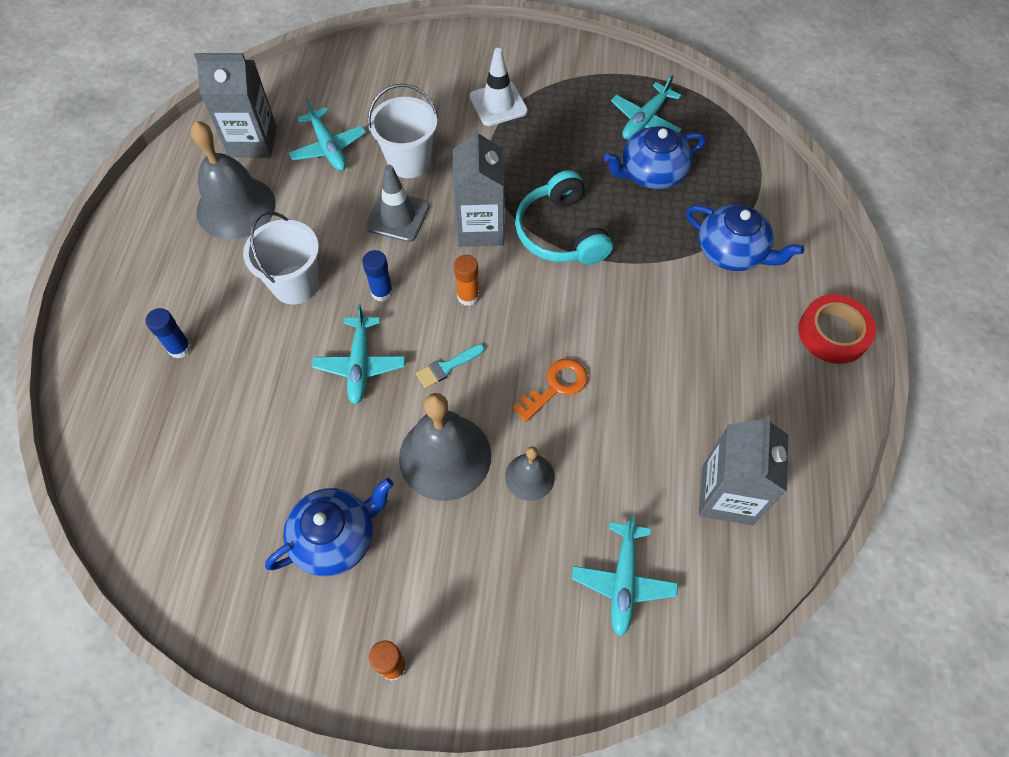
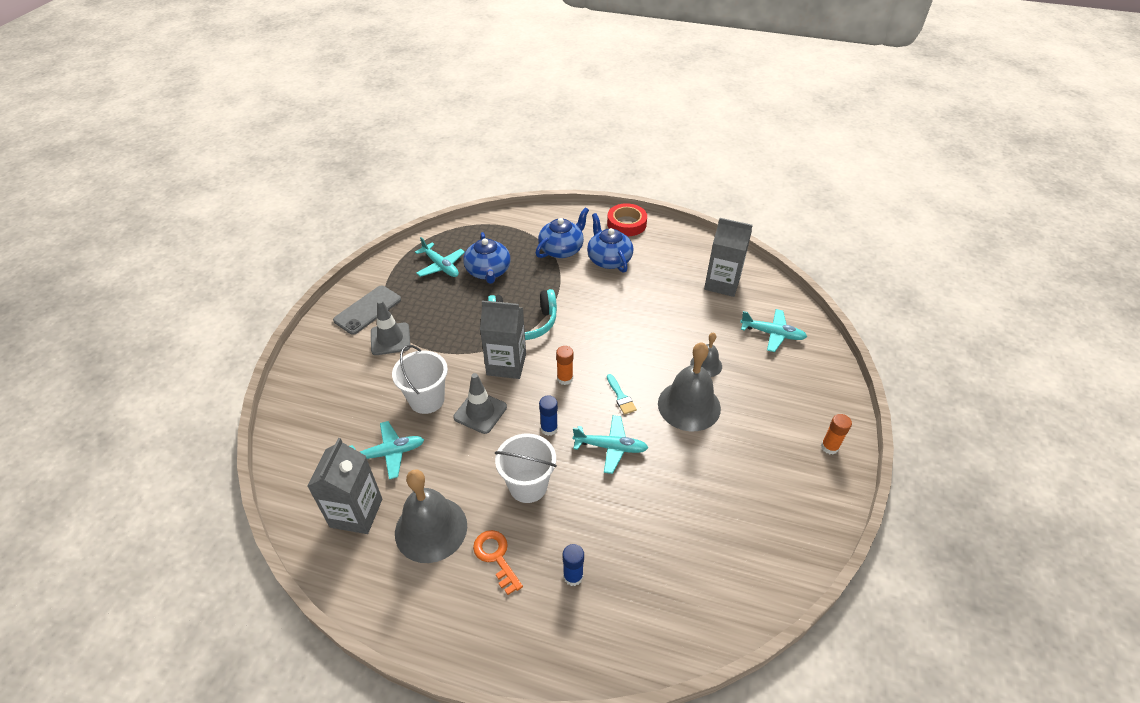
camera: 80 degrees left, 15 degrees down
blue teapot [265,478,394,577] -> blue teapot moved to [587,213,633,272]
white traffic cone [469,48,528,126] -> grey traffic cone [371,300,410,355]
orange key [513,359,588,422] -> orange key moved to [473,530,523,595]
none -> grey phone [333,286,401,335]

